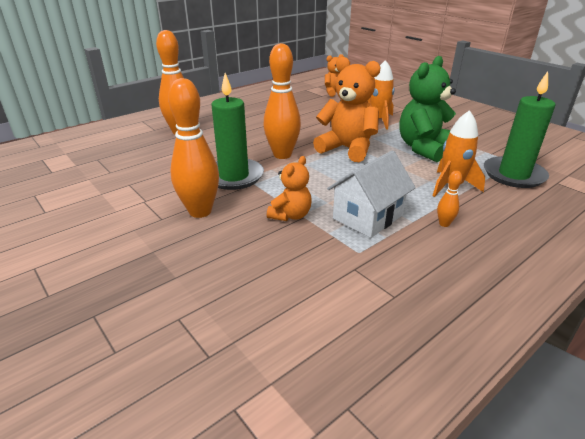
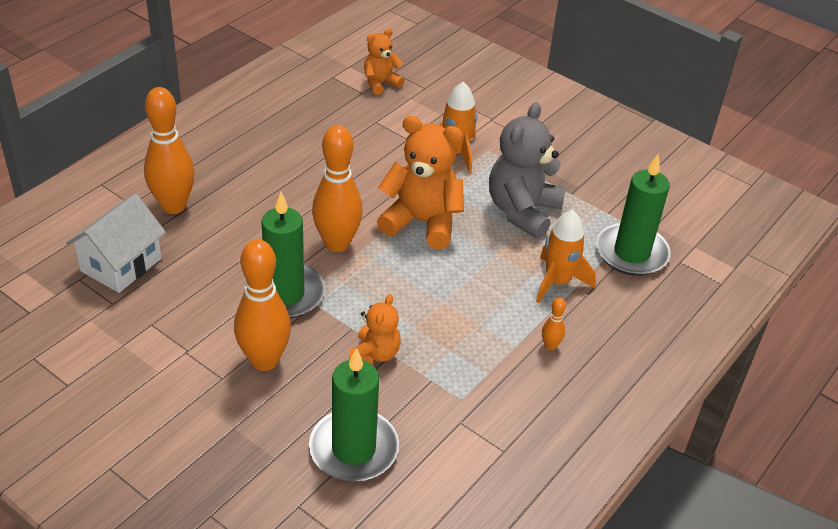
camera: 15 degrees left, 10 degrees up
white house [327,150,416,238] -> white house moved to [66,194,166,293]
green teddy bear [399,56,456,162] -> grey teddy bear [489,102,566,239]
none -> green candle [309,348,399,482]

